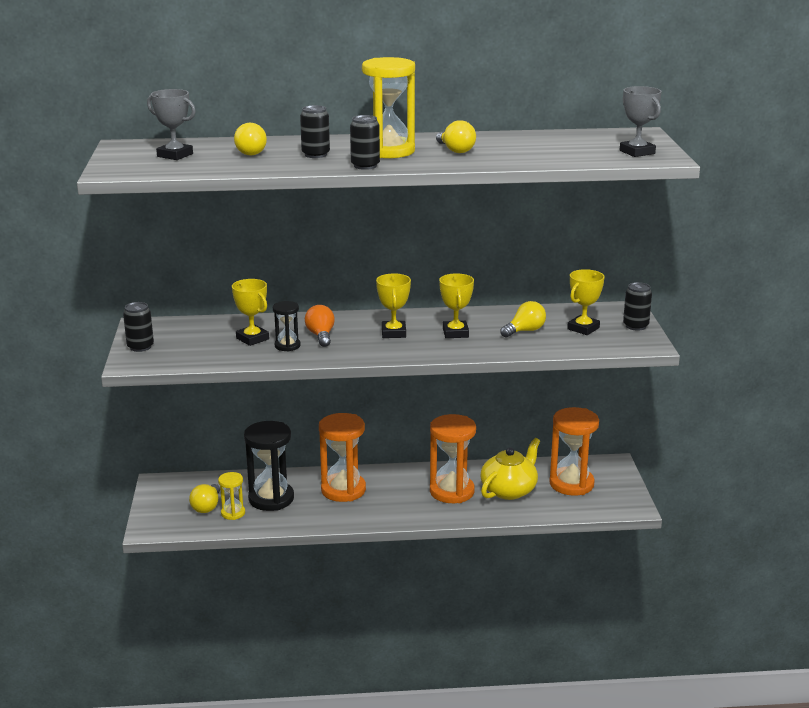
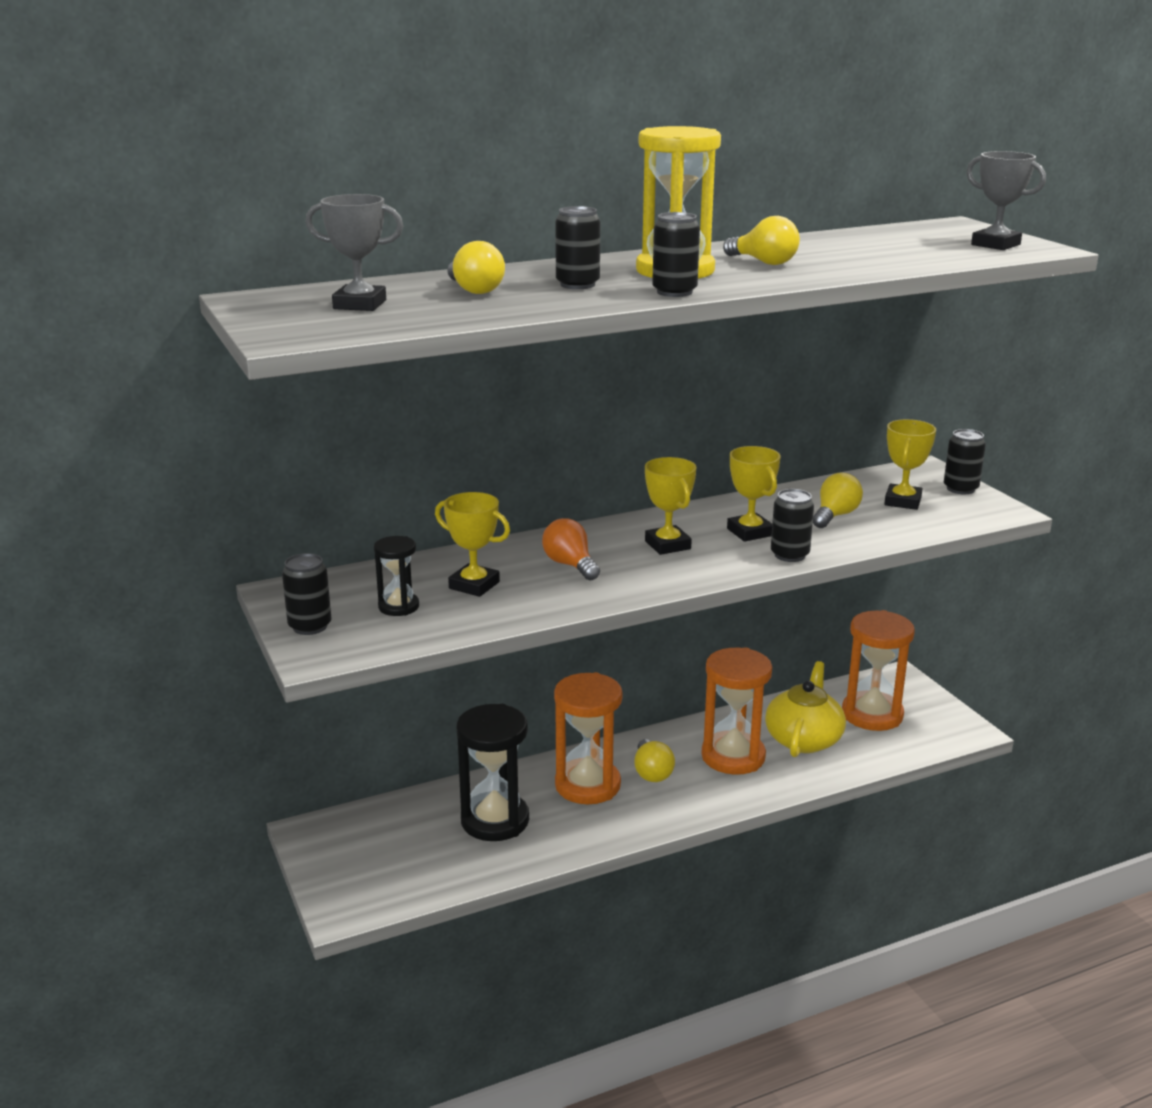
camera: 20 degrees left, 0 degrees up
yellow light bulb [189,484,220,513] -> yellow light bulb moved to [634,739,675,782]
yellow hourglass [218,472,245,520] -> none
black hourglass [273,301,300,352] -> black hourglass moved to [374,536,419,616]
none -> black can [771,489,814,562]

